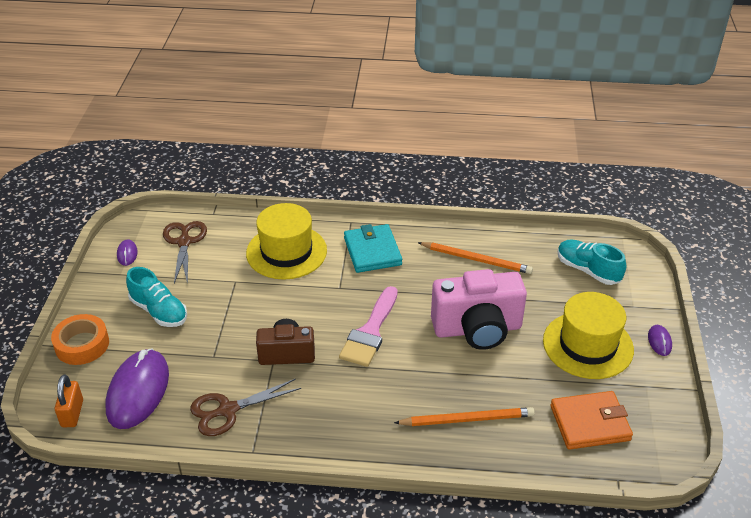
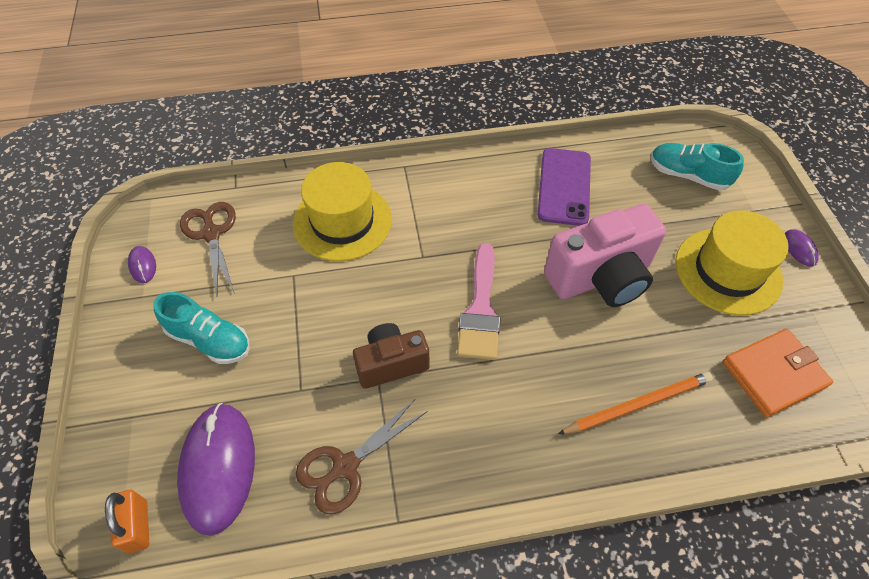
camera: 15 degrees left, 15 degrees up
orange tape [51,314,109,365] -> none
turquoise wallet [344,224,402,273] -> none
orange pencil [418,242,533,274] -> purple phone [538,148,591,226]

